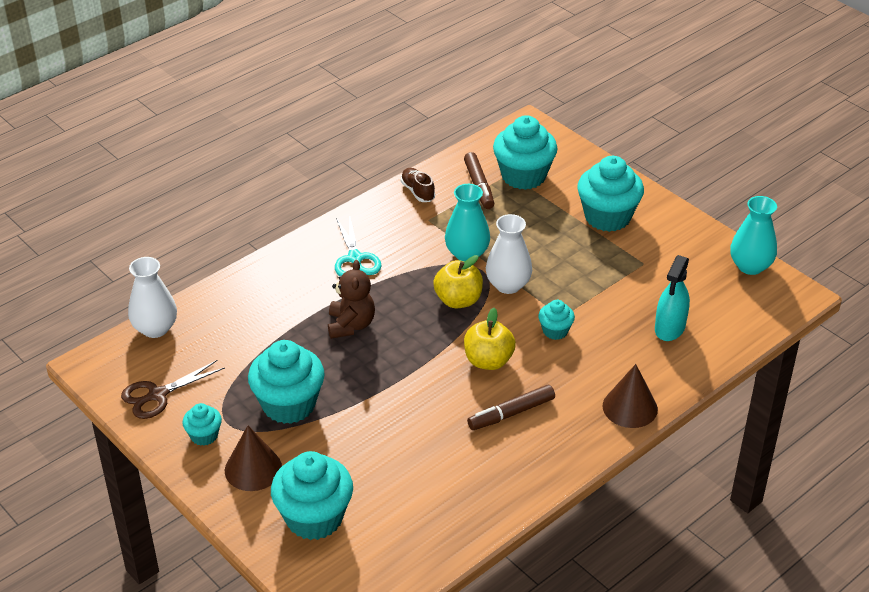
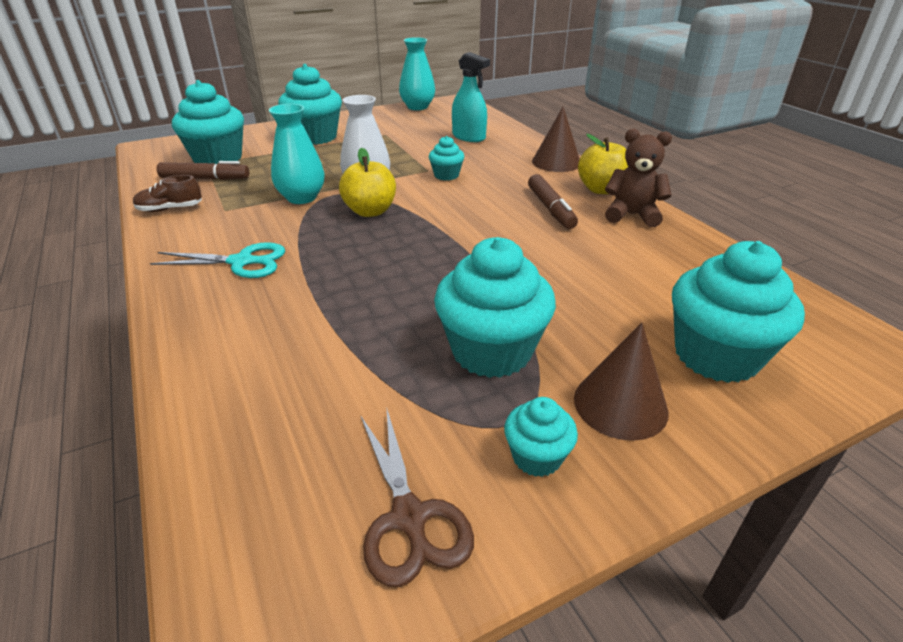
camera: 75 degrees left, 5 degrees down
white vase [128,257,177,338] -> none
brown teddy bear [328,260,375,339] -> brown teddy bear moved to [605,129,672,227]
yellow apple [464,308,516,370] -> yellow apple moved to [578,134,629,194]

